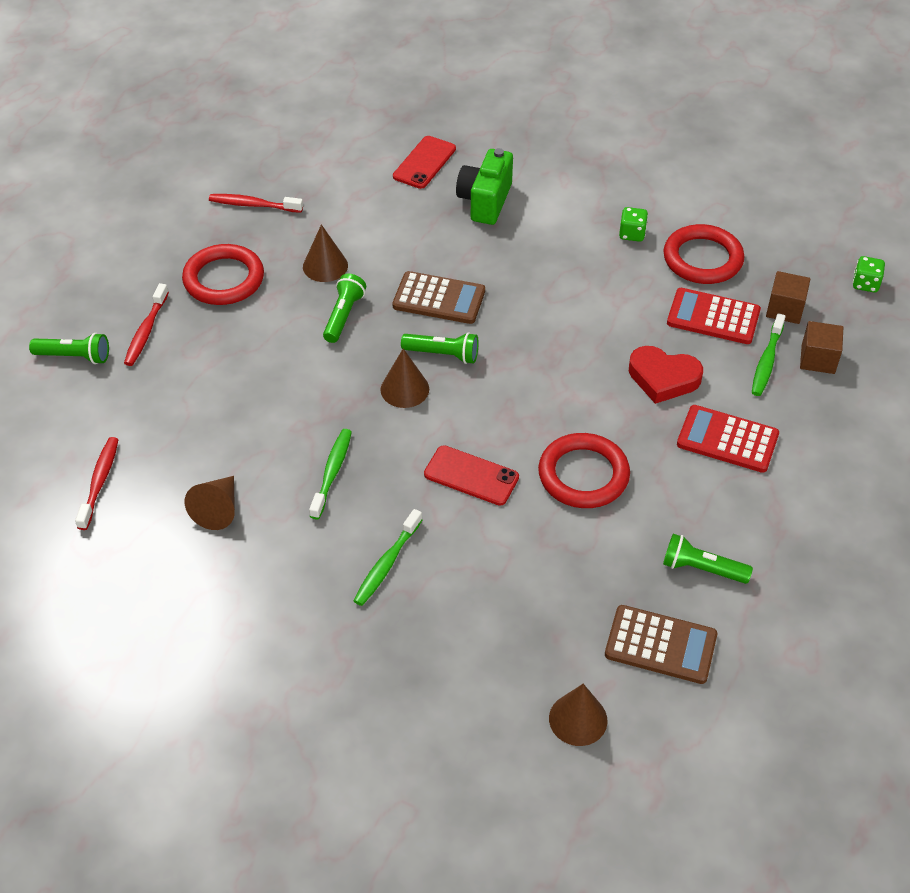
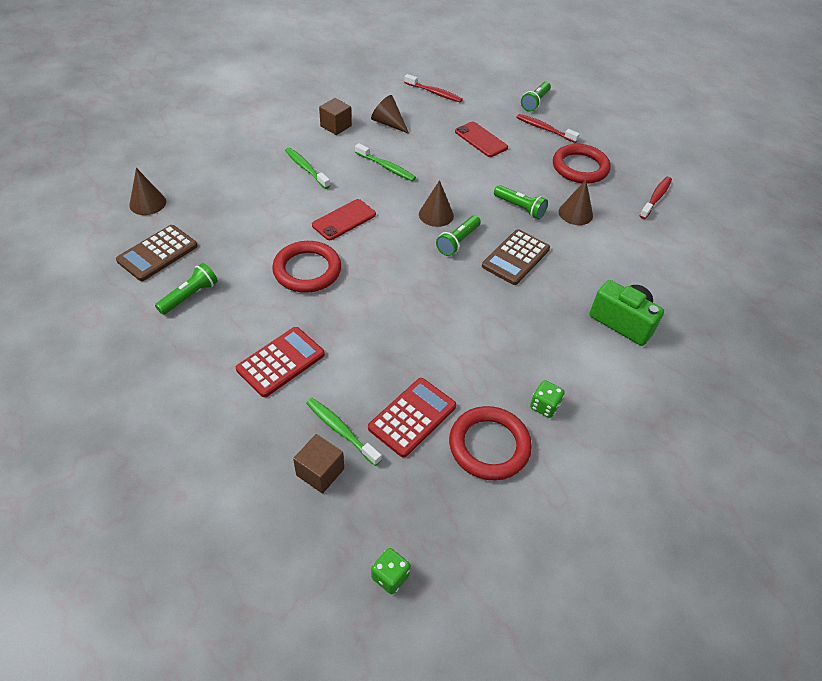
camera: 110 degrees right, 0 degrees up
red phone [393,136,456,189] -> red phone moved to [455,122,508,157]
red heart [629,346,703,404] -> none
brown cube [766,271,810,324] -> brown cube moved to [319,98,352,135]

